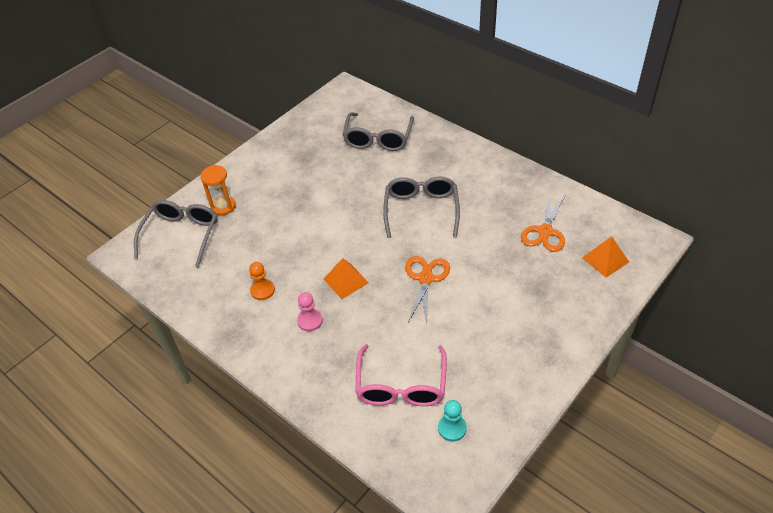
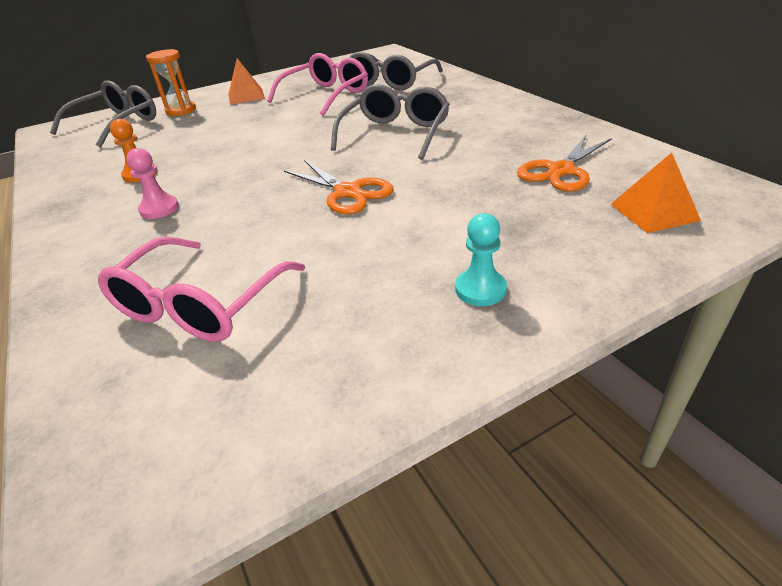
camera: 20 degrees right, 10 degrees down
orange pyramid [324,258,369,299] -> orange pyramid moved to [229,58,265,105]
orange scissors [405,256,450,324] -> orange scissors turned 105 degrees clockwise [284,160,394,214]
turquoise pawn [438,400,467,442] -> turquoise pawn moved to [455,213,507,306]
none -> pink glasses [267,53,368,115]

